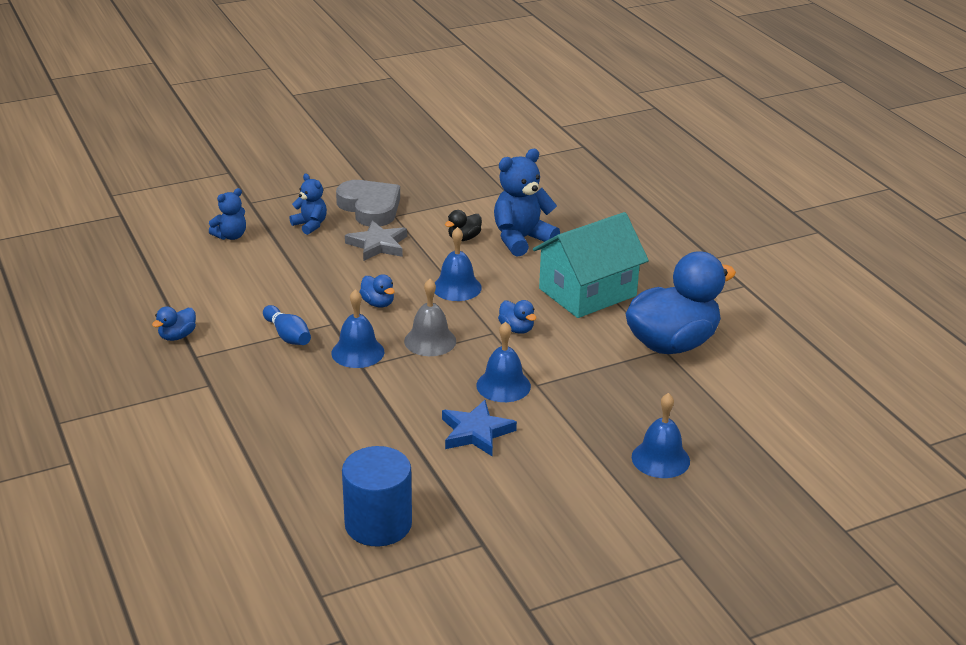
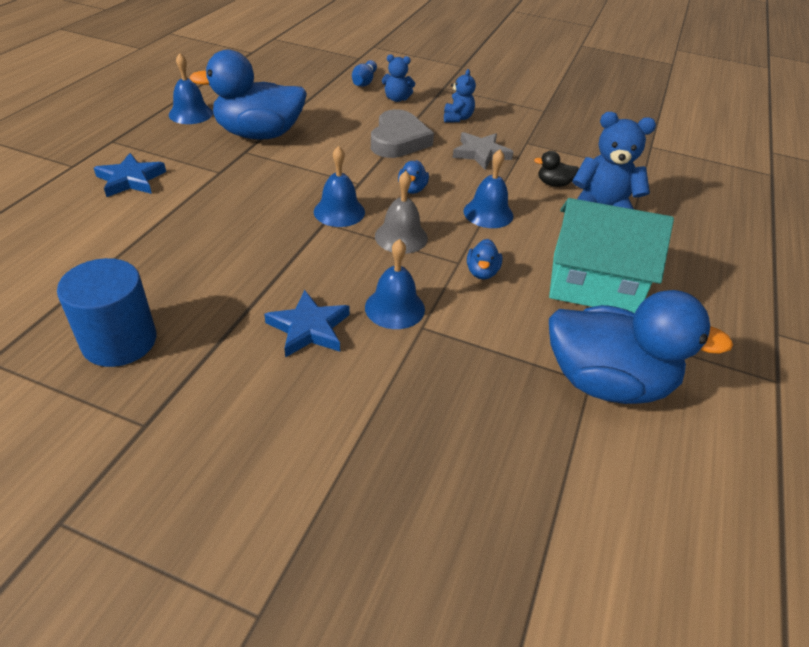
camera: 45 degrees right, 10 degrees up
blue duck [152,306,196,341] -> blue duck [189,49,307,140], size x2.48
blue bowling pin [263,305,311,345] -> blue bowling pin moved to [352,60,377,87]
grey heart [336,180,400,226] -> grey heart moved to [371,109,434,158]
blue bell [632,393,690,478] -> blue bell moved to [169,53,213,124]
none -> blue star [94,153,166,197]

